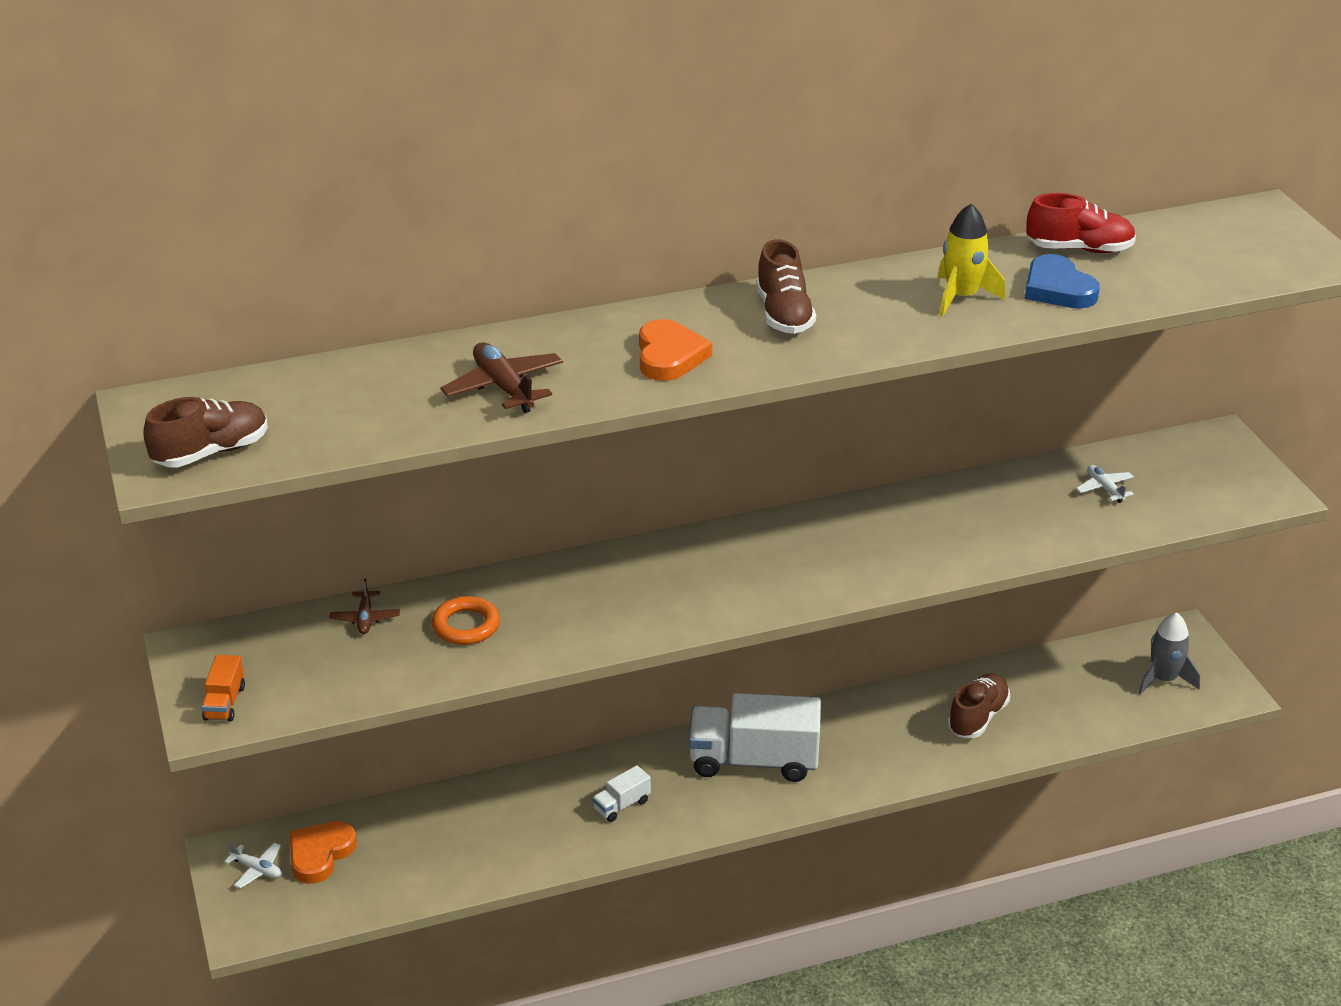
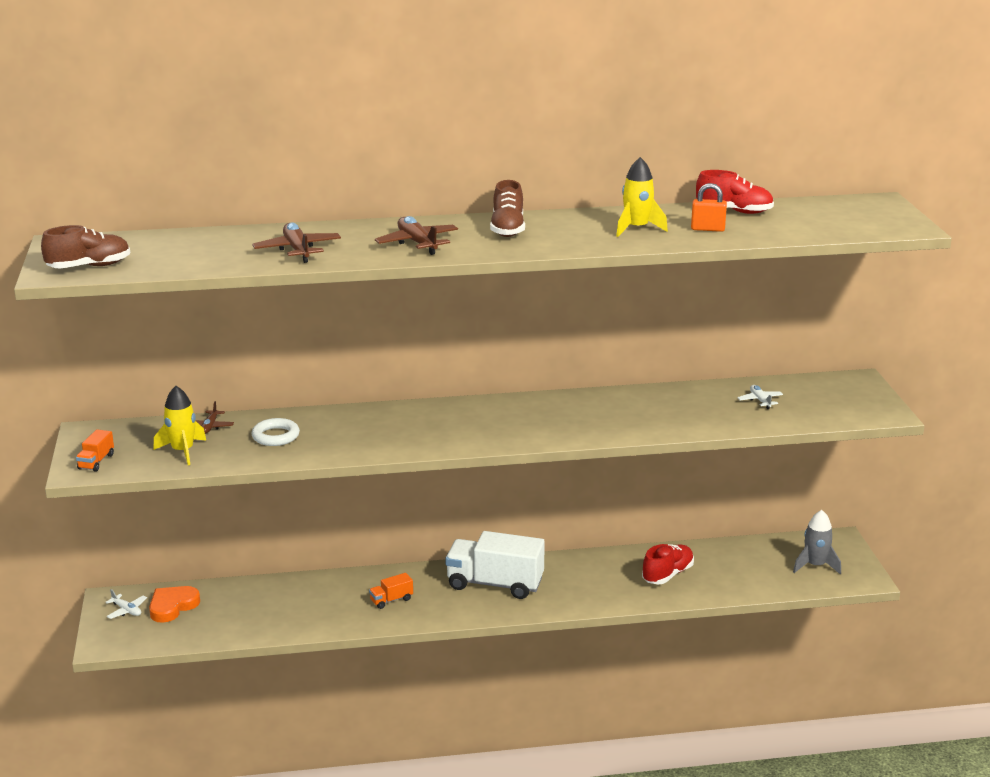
camera: 10 degrees right, 10 degrees down
orange ring [432,596,500,645] -> white ring [252,418,300,446]
white truck [592,765,651,822] -> orange truck [369,573,413,609]
orange heart [639,319,712,381] -> brown plane [375,216,458,255]
brown shoe [948,673,1010,738] -> red shoe [642,544,694,584]
blue heart [1025,254,1100,309] -> orange padlock [691,183,727,232]
none -> yellow rocket [153,386,206,465]

